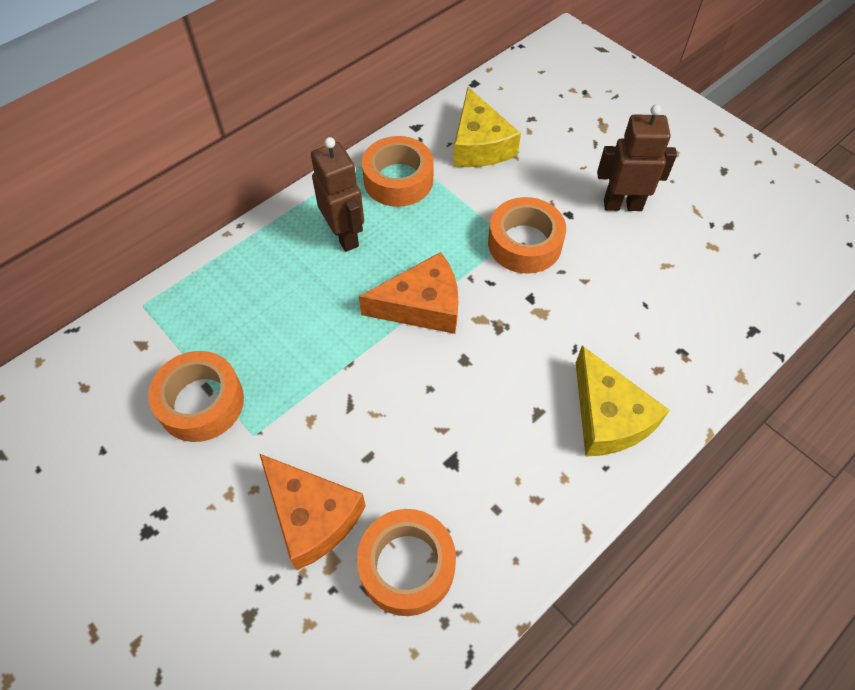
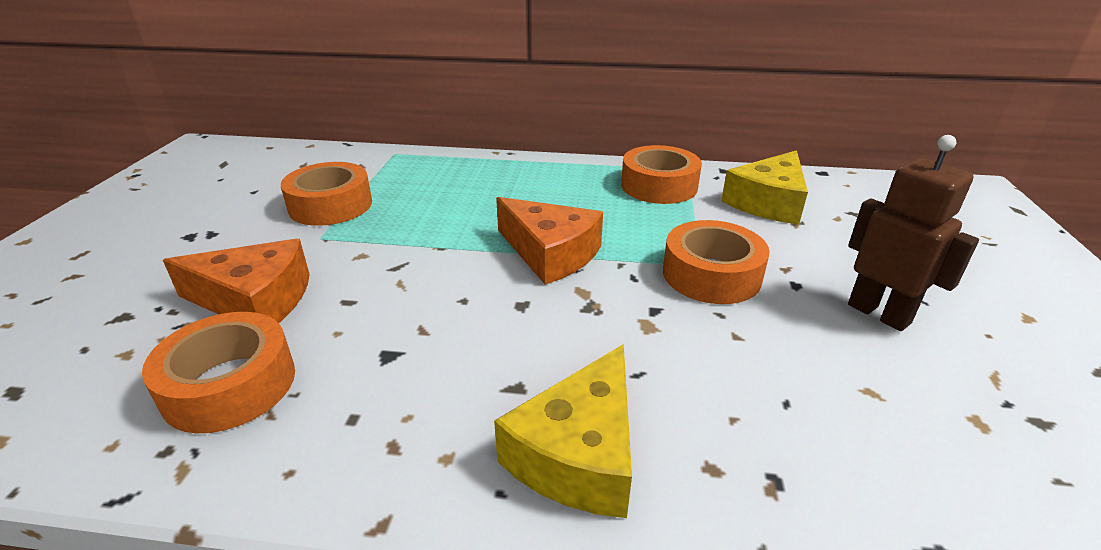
camera: 50 degrees right, 25 degrees down
orange cheese [260,454,366,570] -> orange cheese turned 90 degrees counterclockwise [163,239,309,323]
brown robot [311,137,364,252] -> none

